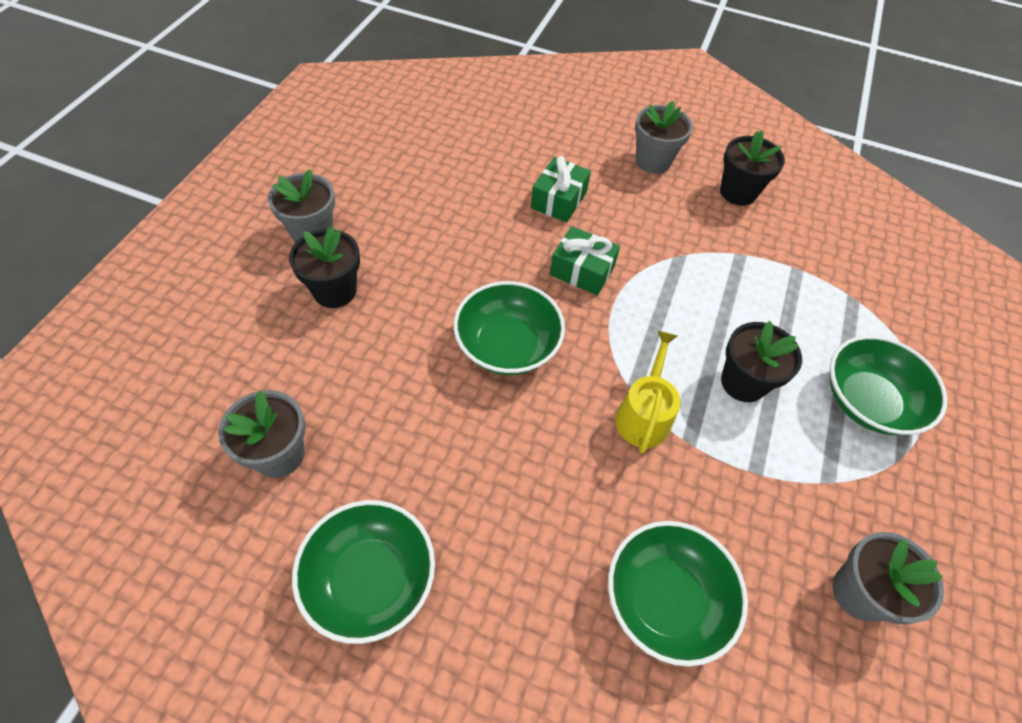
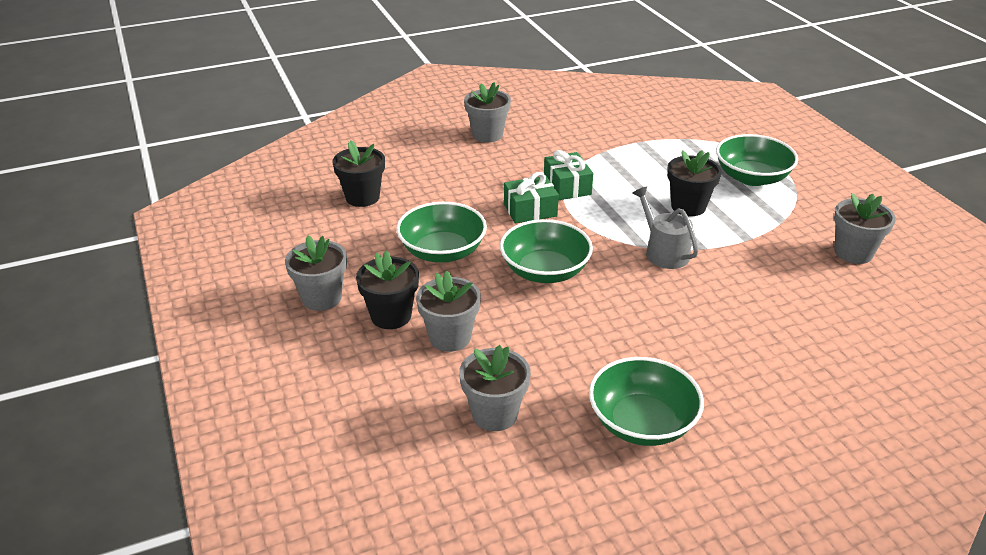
camera: 40 degrees left, 20 degrees down
green gift [531,156,591,222] -> green gift moved to [544,150,593,200]
green bowl [608,521,748,667] -> green bowl moved to [396,202,487,263]
yellow watering can [615,331,681,454] -> grey watering can [633,186,699,269]
black flower pot [720,130,785,206] -> black flower pot moved to [332,140,385,207]
none -> grey flower pot [416,271,481,352]

